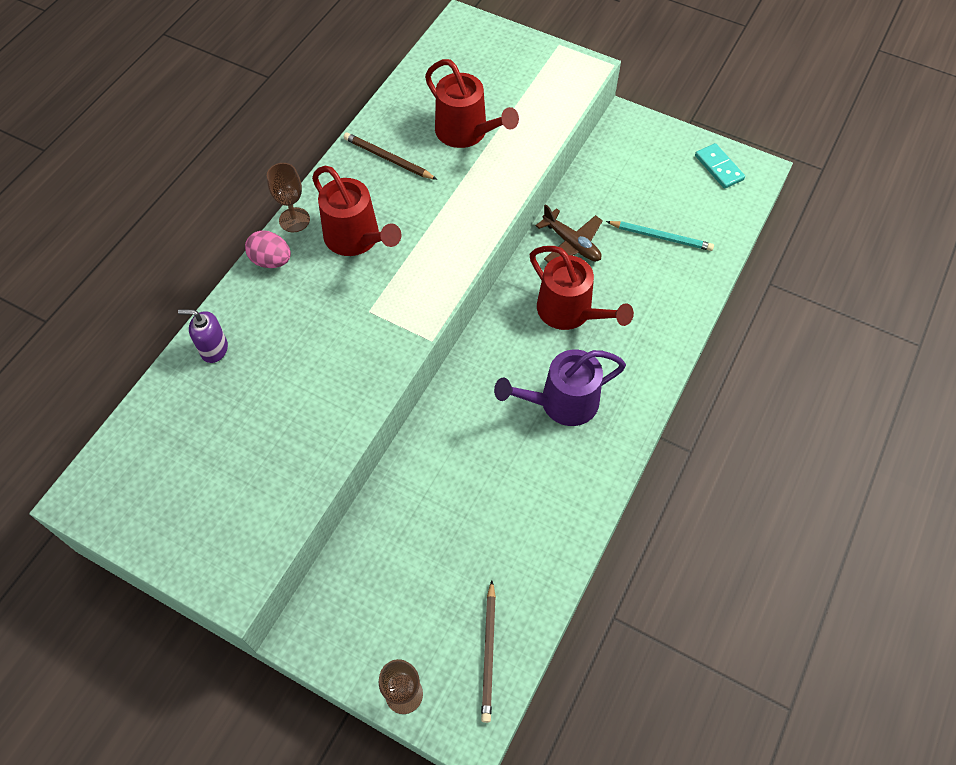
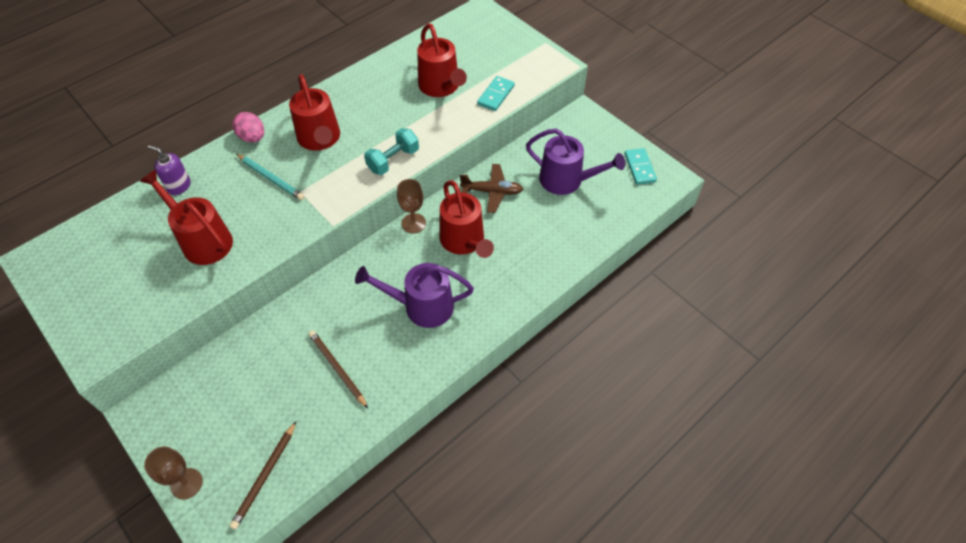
camera: 20 degrees right, 5 degrees down
brown goblet [267,163,310,232] -> brown goblet moved to [397,179,426,233]
brown pencil [344,133,437,180] -> brown pencil moved to [309,330,368,408]
brown plane [536,204,603,263] -> brown plane turned 60 degrees counterclockwise [460,164,523,213]
turquoise pencil [606,221,714,251] -> turquoise pencil moved to [236,154,304,200]
none -> red watering can [140,170,233,265]
none -> turquoise dumbbell [364,128,419,175]
none -> turquoise domino [477,76,515,111]
none -> purple watering can [526,129,625,195]

